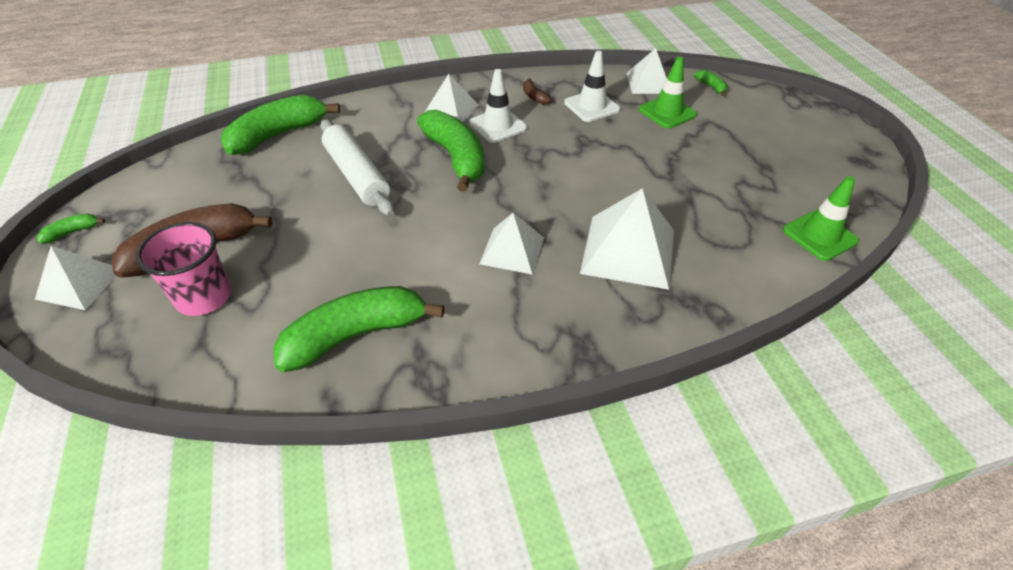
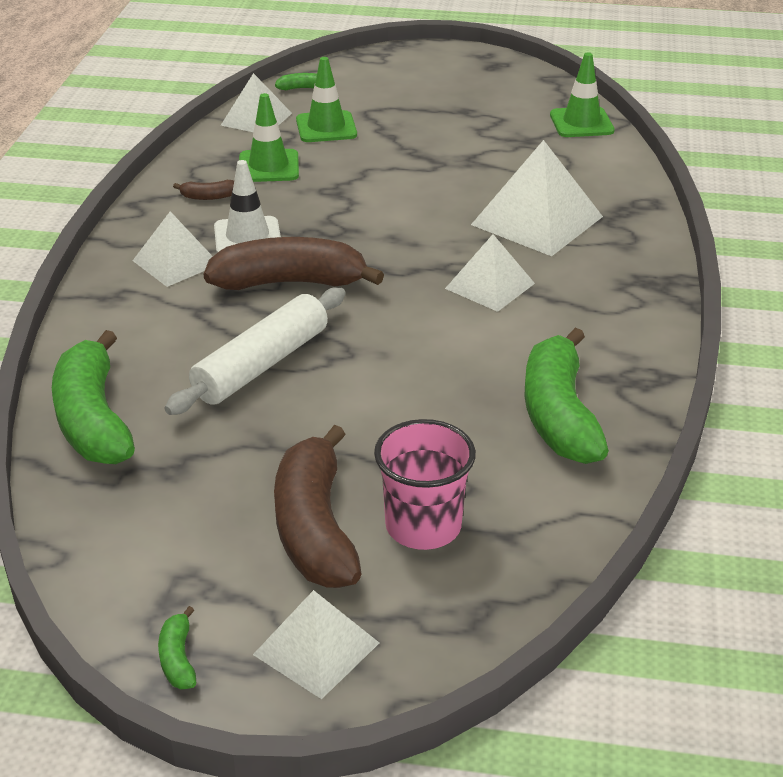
camera: 65 degrees left, 10 degrees down
white rolling pin [320,119,394,216] -> white rolling pin turned 45 degrees counterclockwise [165,287,345,415]
green banana [417,110,485,192] -> brown banana [204,237,384,290]
white traffic cone [564,51,620,122] -> green traffic cone [239,93,299,182]

